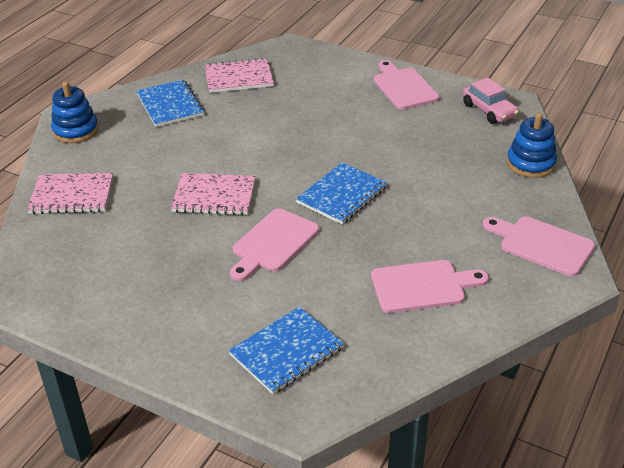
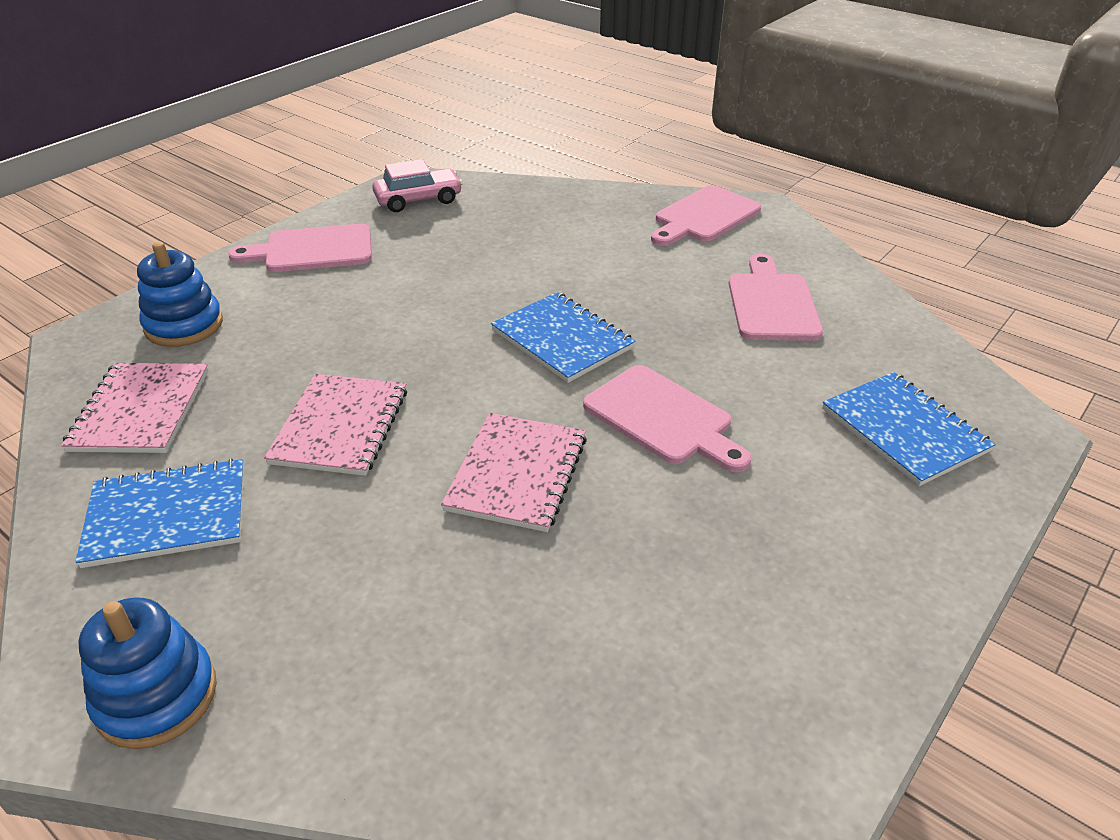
camera: 80 degrees left, 0 degrees up
pink notebook [27,173,113,214] -> pink notebook moved to [264,374,407,476]
blue stacking toy [507,113,557,178] -> blue stacking toy moved to [137,242,223,347]

